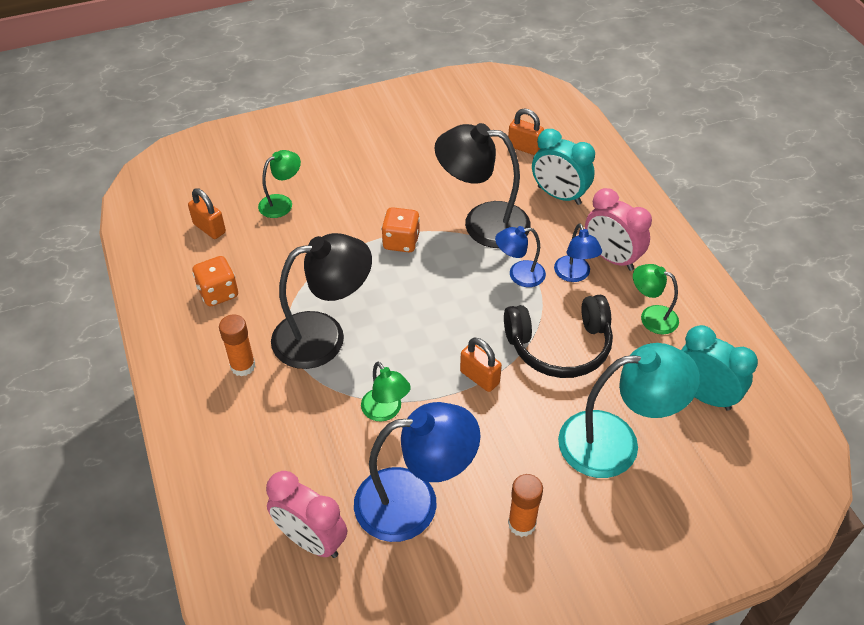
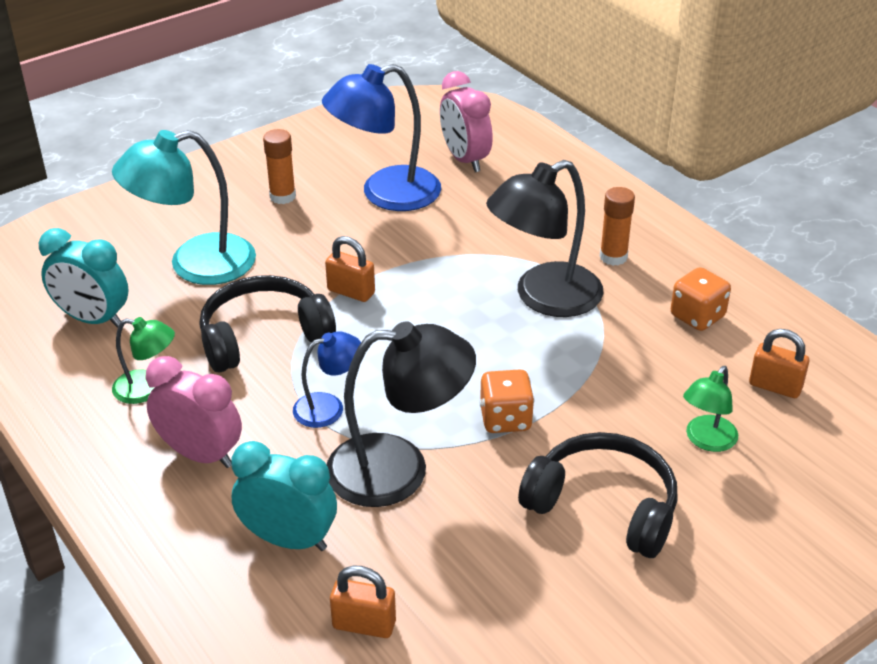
camera: 165 degrees right, 10 degrees down
pink clock [266,471,347,558] -> pink clock turned 135 degrees counterclockwise [440,71,493,172]
green lamp [361,362,411,422] -> none
blue lamp [554,223,602,282] -> none
none -> black headphones [518,432,678,558]

